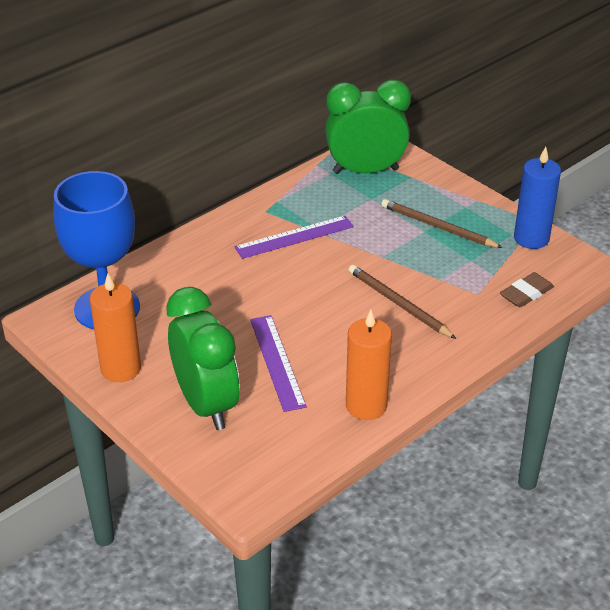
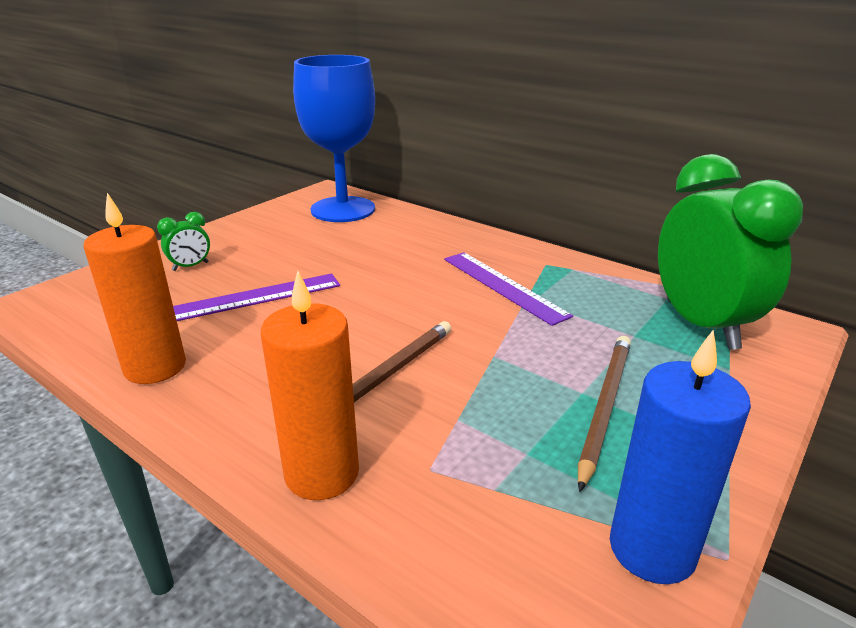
camera: 80 degrees right, 10 degrees down
orange candle [90,274,141,382] -> orange candle moved to [261,271,359,500]
green clock [166,287,240,430] -> green clock [157,212,210,271], size x0.40
brown eraser [500,272,554,308] -> none

